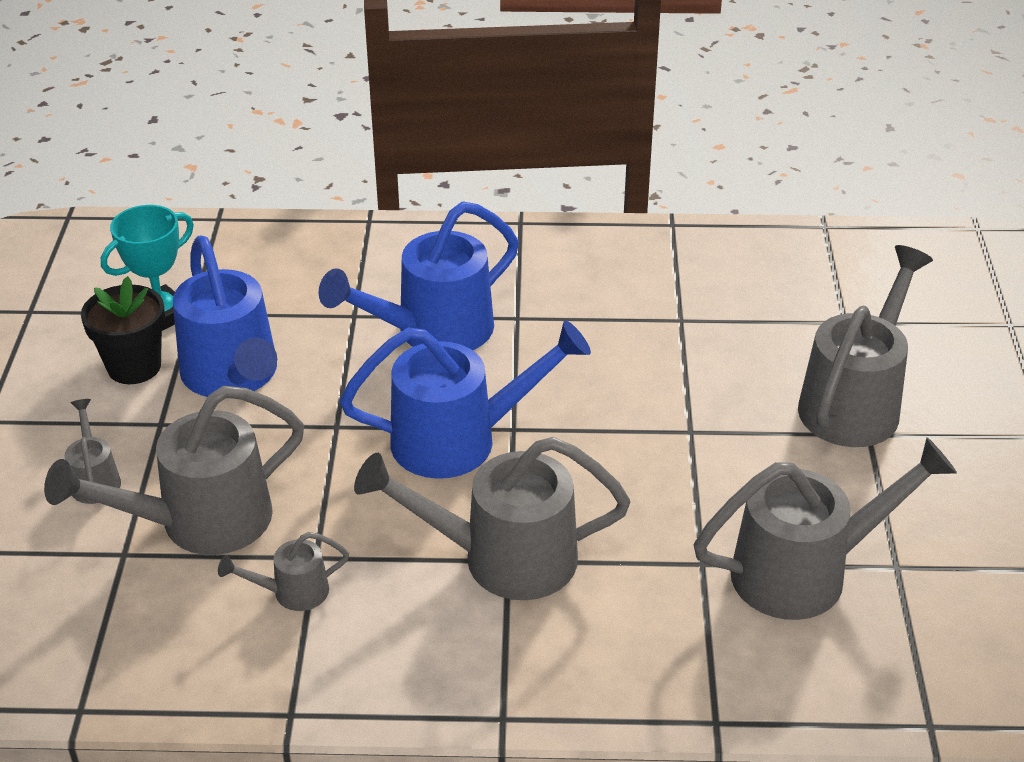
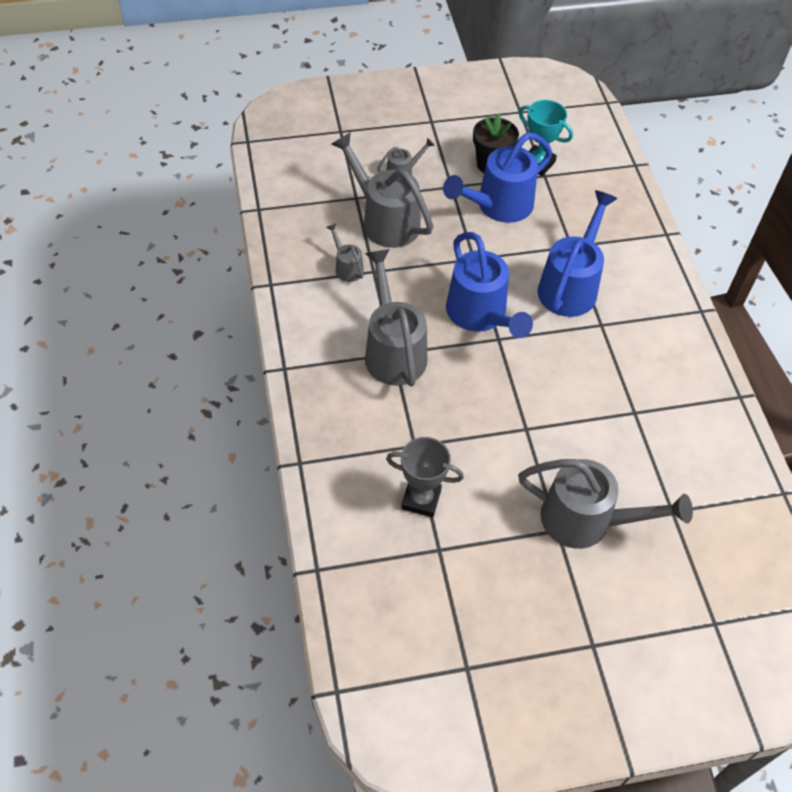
camera: 75 degrees right, 15 degrees up
blue watering can [318,201,519,350] -> blue watering can turned 75 degrees clockwise [538,190,618,317]
grey watering can [694,437,957,620] -> grey trophy [386,437,464,517]

